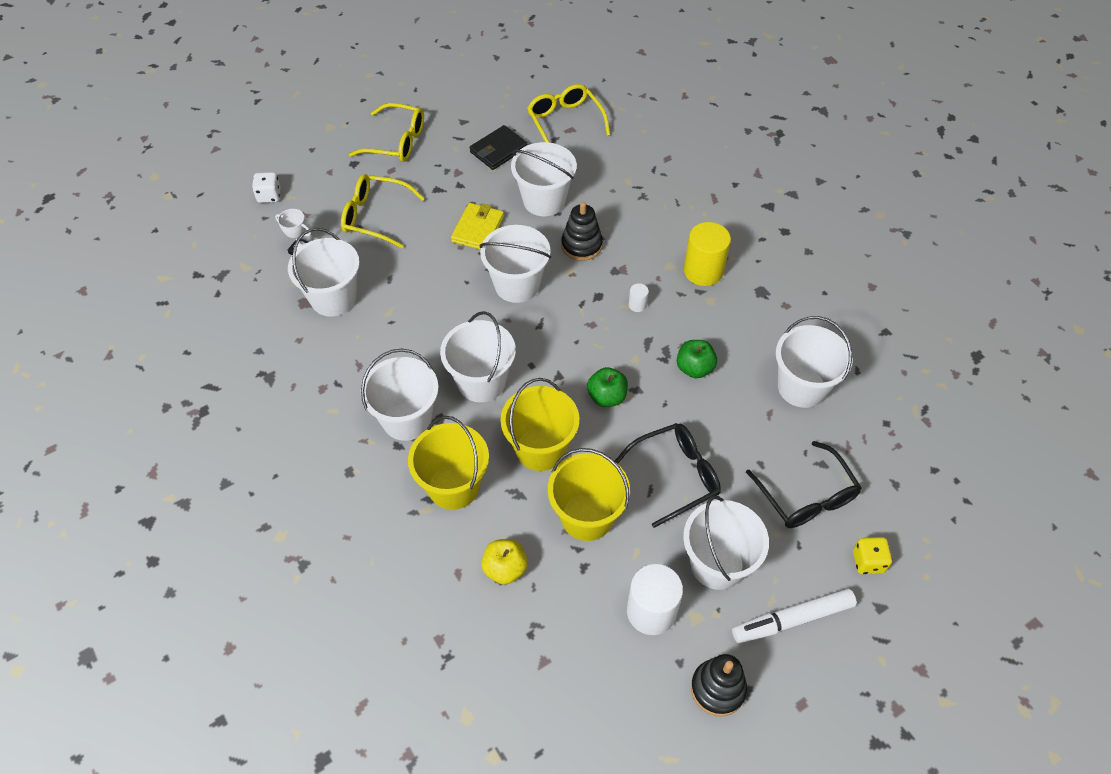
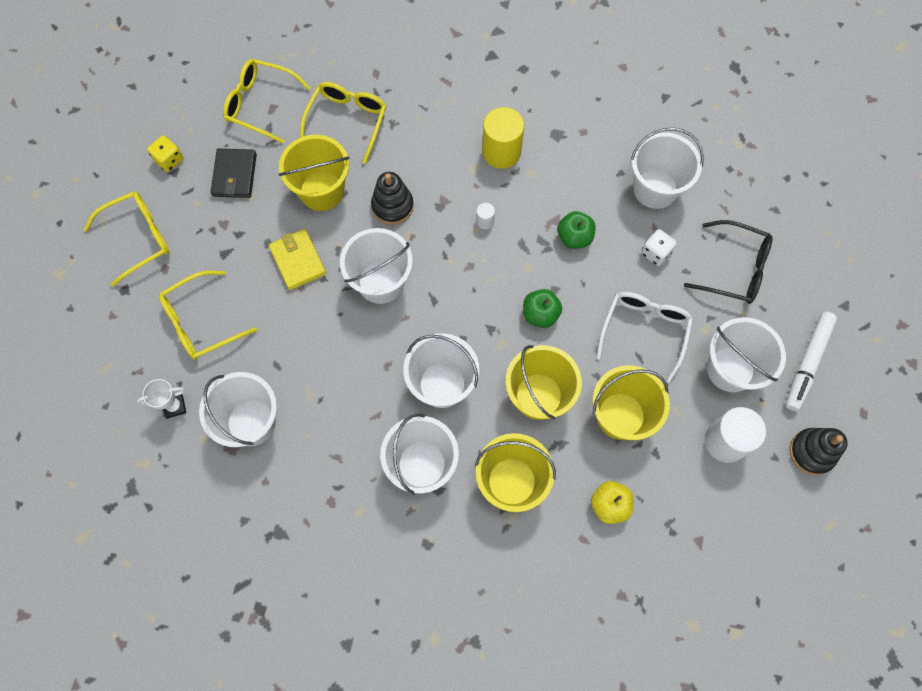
camera: 45 degrees left, 15 degrees up
white dice [252,172,281,203] -> white dice moved to [641,229,677,266]
white bucket [511,142,577,216] -> yellow bucket [279,135,349,211]
black glasses [615,423,721,528] -> white glasses [596,292,693,383]
yellow dice [853,537,892,574] -> yellow dice moved to [147,135,183,172]
none -> yellow glasses [300,82,386,164]

